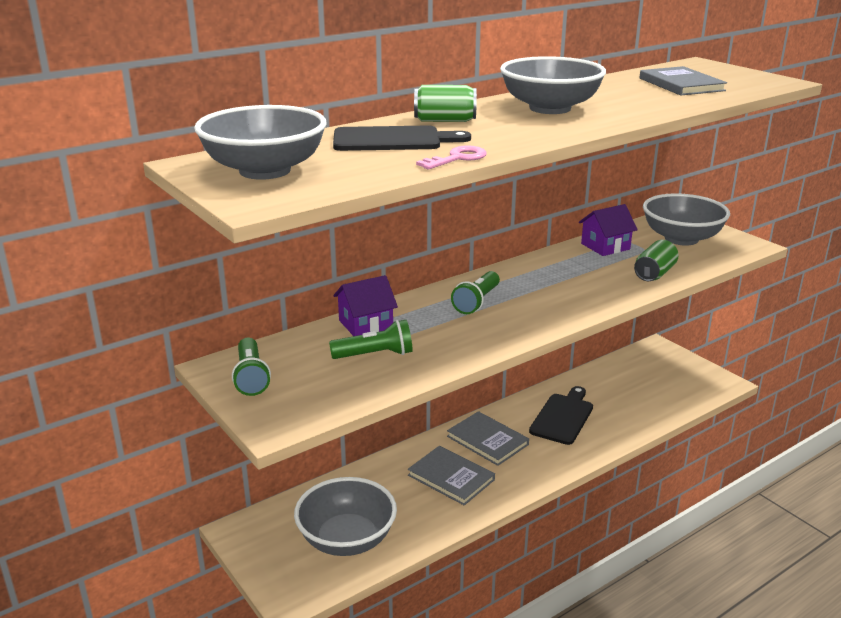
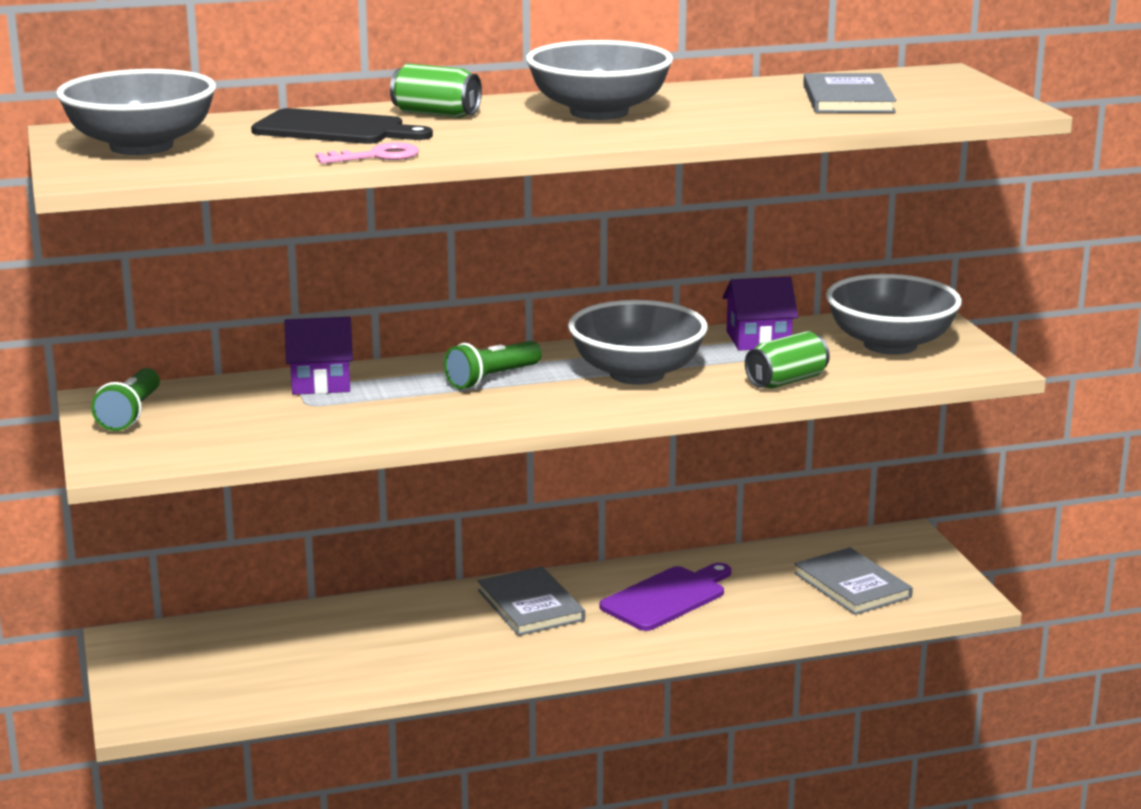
camera: 20 degrees right, 5 degrees down
grey bowl [294,477,397,556] -> grey bowl moved to [568,300,708,385]
green flashlight [329,320,413,359] -> none
grey book [408,446,495,506] -> grey book moved to [794,547,913,615]
black cutting board [529,386,593,445] -> purple cutting board [600,563,731,631]

